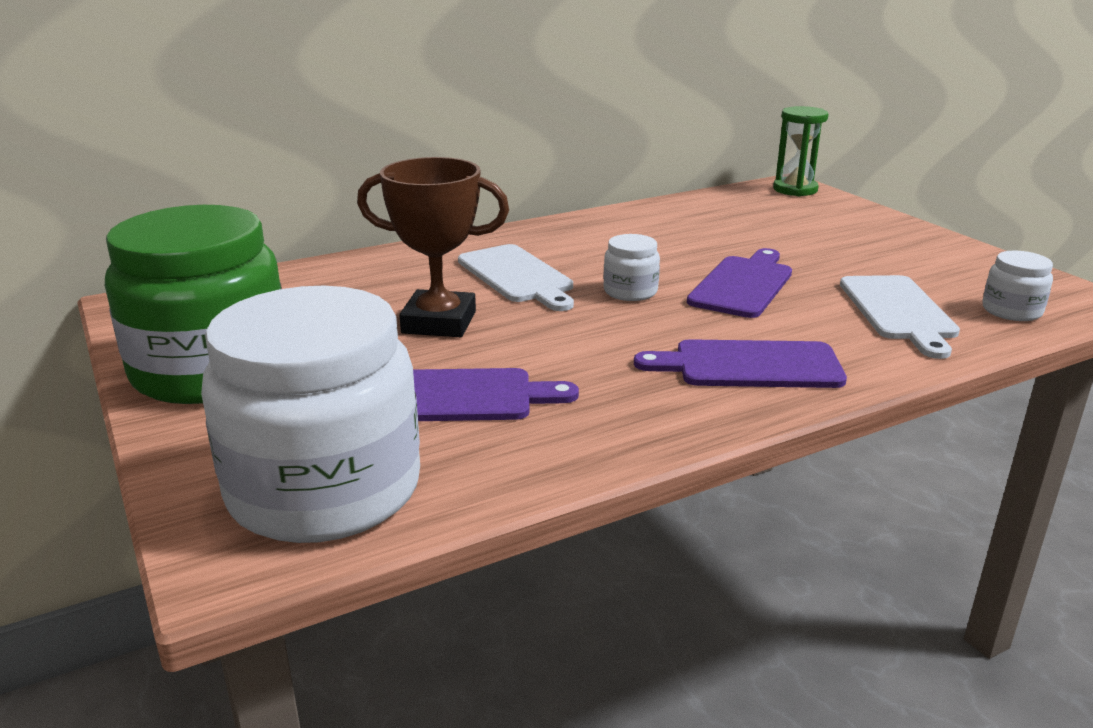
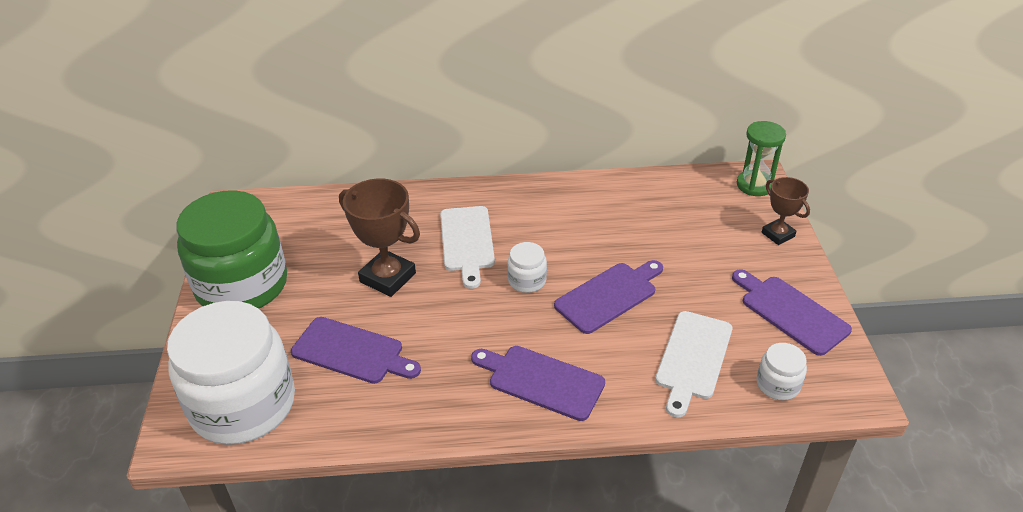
camera: 25 degrees right, 15 degrees up
none -> purple cutting board [732,269,852,356]
none -> brown trophy [762,177,810,245]

